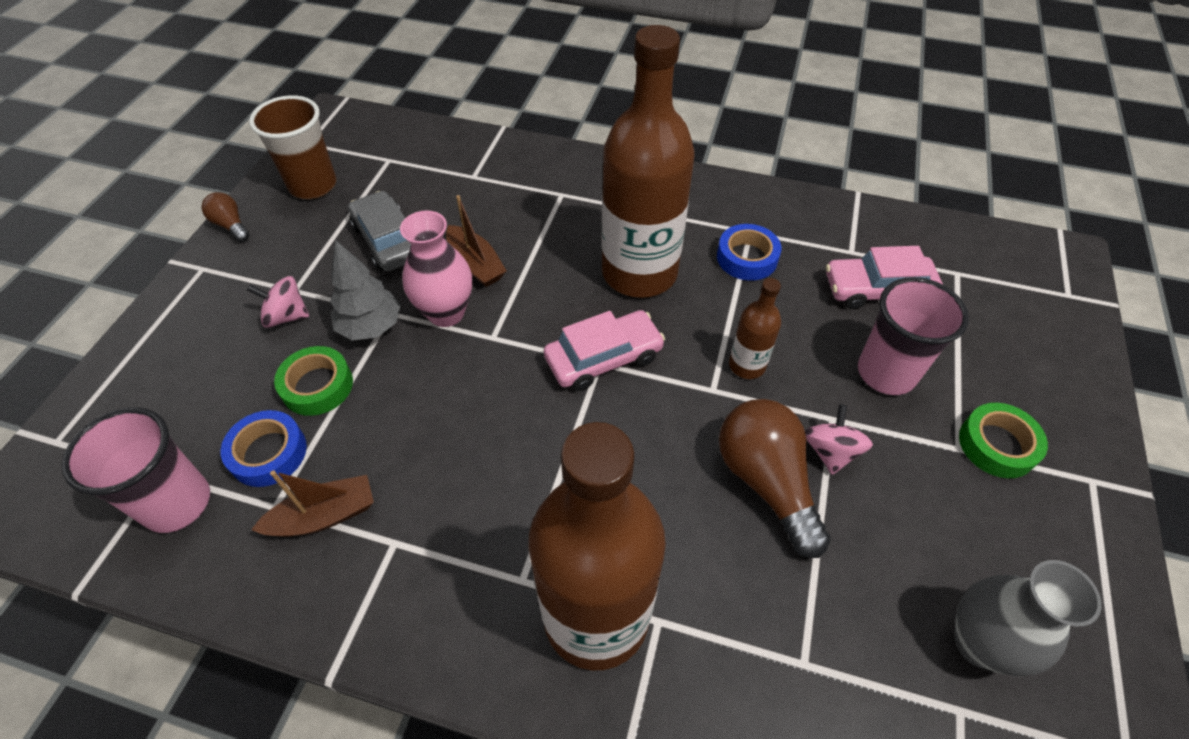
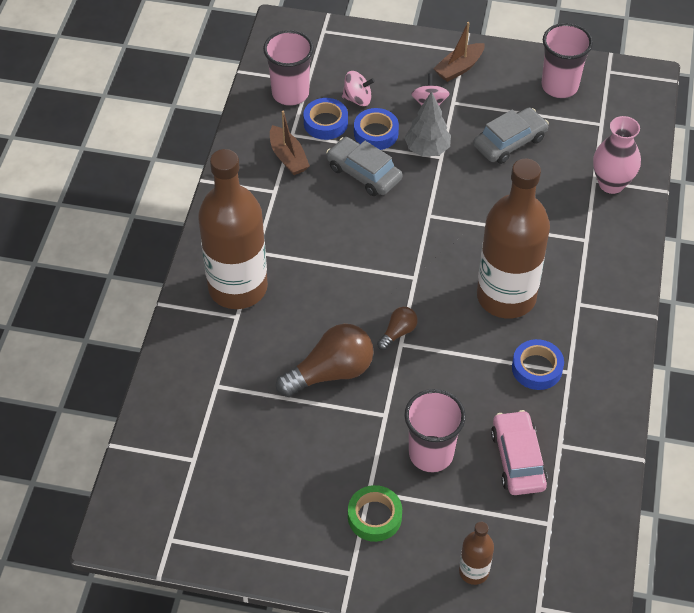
camera: 85 degrees right, 0 degrees up
brown light bulb [202,192,250,242] -> brown light bulb moved to [377,307,418,350]
brown cup [249,95,336,199] -> pink cup [541,23,593,98]
green tape [274,346,353,416] -> blue tape [354,108,399,150]
pink vase [400,211,472,327] -> pink vase moved to [593,116,641,194]
brown boat [446,195,507,287] -> brown boat moved to [433,22,485,82]
pink car [544,310,665,391] -> none
brown bottle [729,278,781,379] -> brown bottle moved to [459,522,494,585]
pink spinning top [805,404,873,475] -> pink spinning top moved to [342,71,375,106]
grey vase [954,560,1102,676] -> none
none -> grey car [326,137,402,196]

